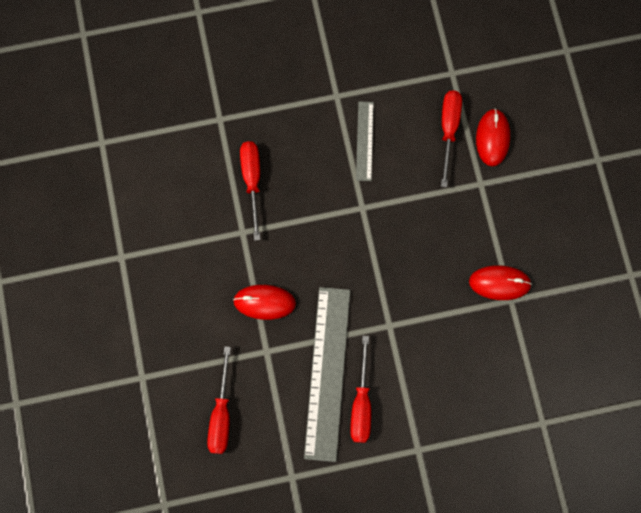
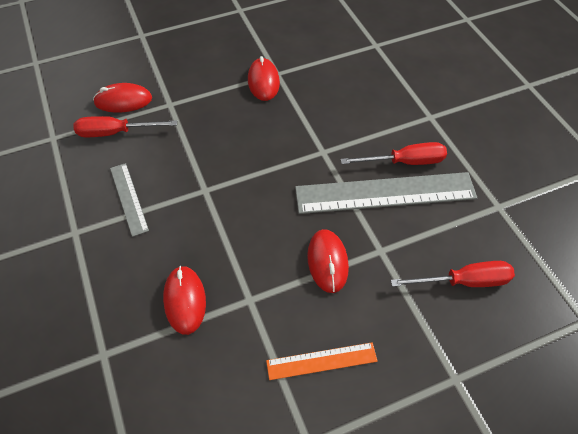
camera: 100 degrees left, 20 degrees down
red screwdriver [240,141,260,241] -> red mouse [163,266,206,335]
grey ruler [356,102,374,181] -> grey ruler turned 75 degrees clockwise [110,163,149,237]
none -> orange ruler [266,342,378,380]

